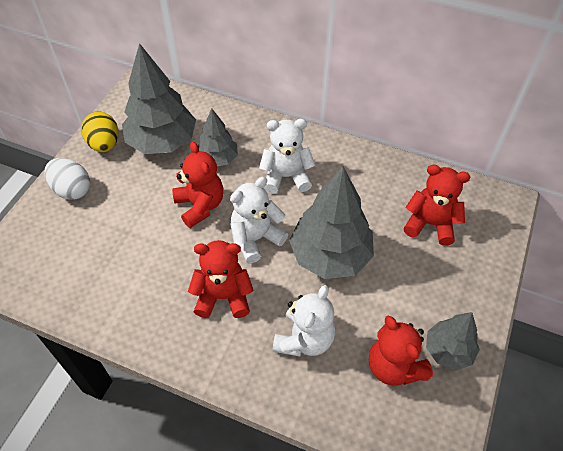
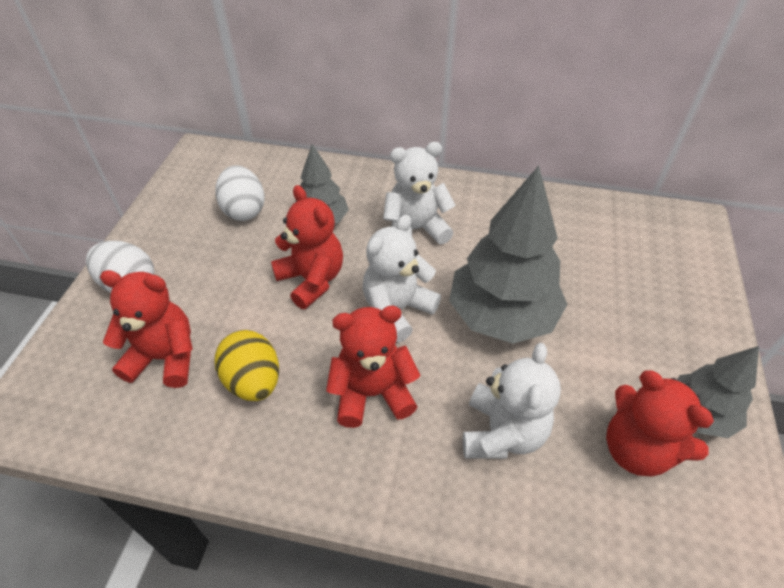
camera: 10 degrees left, 5 degrees down
yellow egg [81,111,119,152] -> yellow egg moved to [215,330,279,401]
grey tree [122,43,196,154] -> white egg [215,165,264,221]
red teddy bear [404,165,470,246] -> red teddy bear moved to [100,270,193,388]

